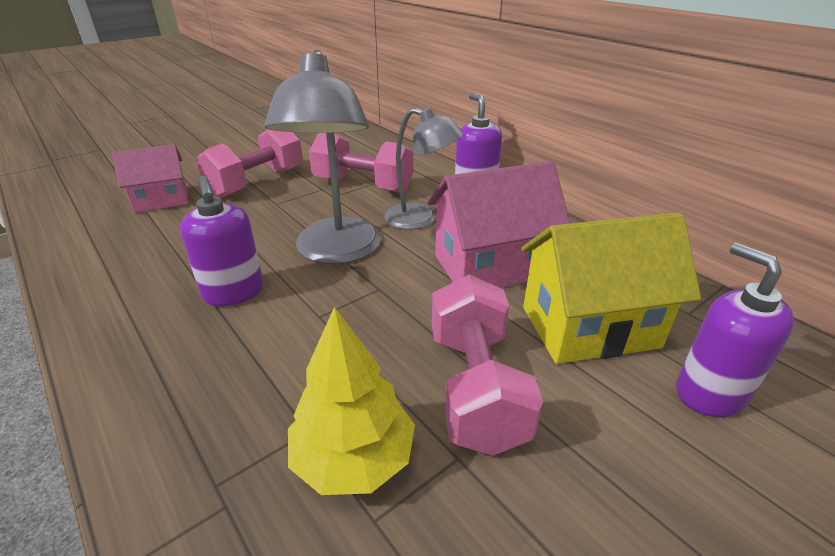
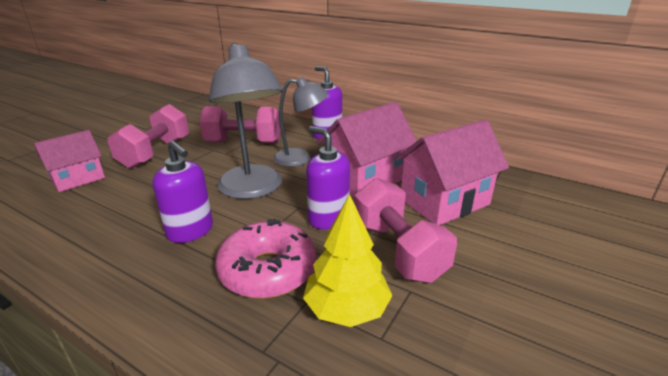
camera: 20 degrees left, 5 degrees down
yellow house [521,212,701,364] -> pink house [395,120,509,225]
purple soap dispenser [676,243,794,417] -> purple soap dispenser moved to [306,126,350,229]
none -> pink donut [215,218,317,298]

